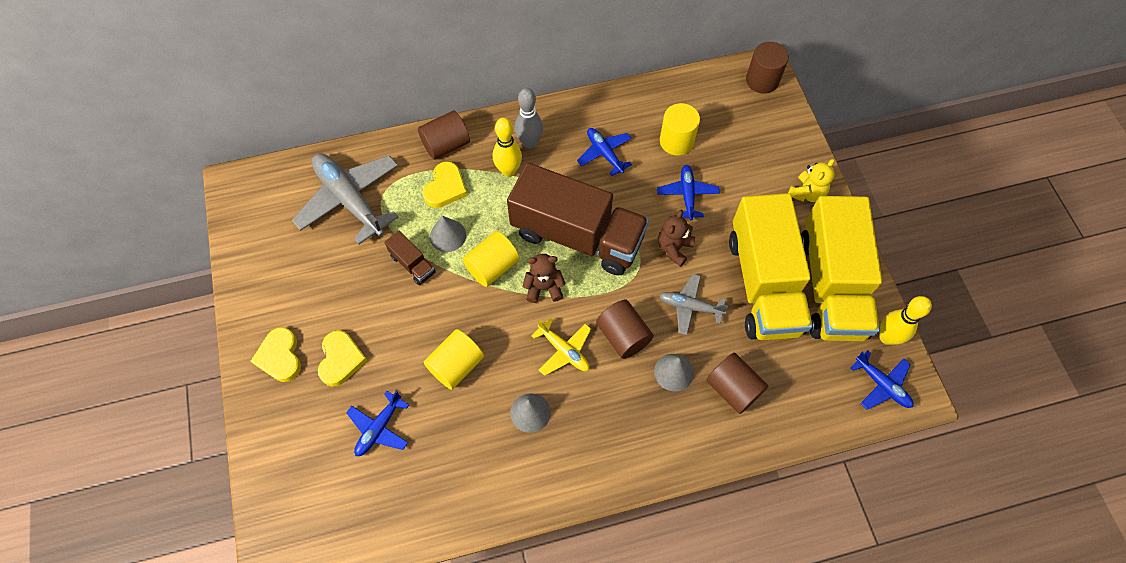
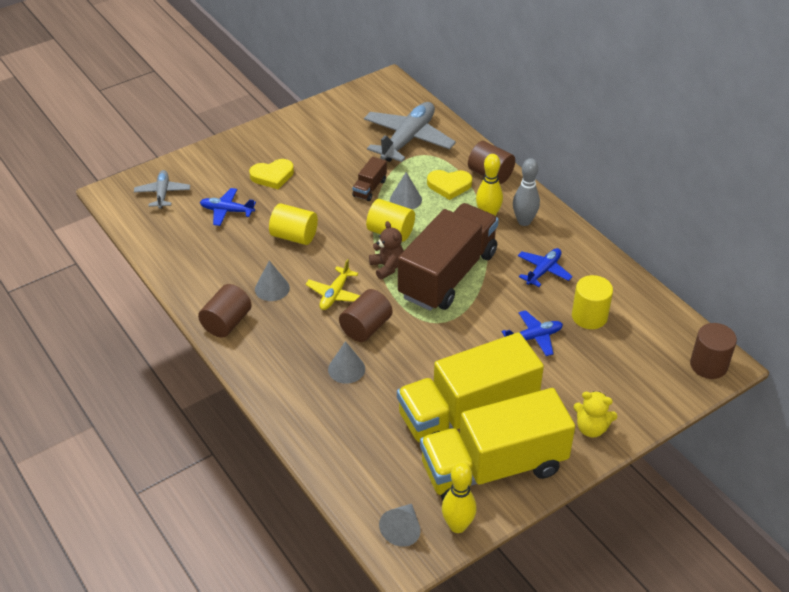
camera: 70 degrees right, 20 degrees down
yellow heart [251,327,301,382] -> none
brown truck [507,163,649,275] -> brown truck turned 150 degrees counterclockwise [398,203,499,311]
brown teddy bear [658,210,695,267] -> none
grey plane [659,274,729,335] -> grey plane moved to [134,170,190,209]
brown cylinder [706,353,768,414] -> brown cylinder moved to [198,284,251,338]
blue plane [850,350,914,410] -> grey cone [379,504,420,547]

